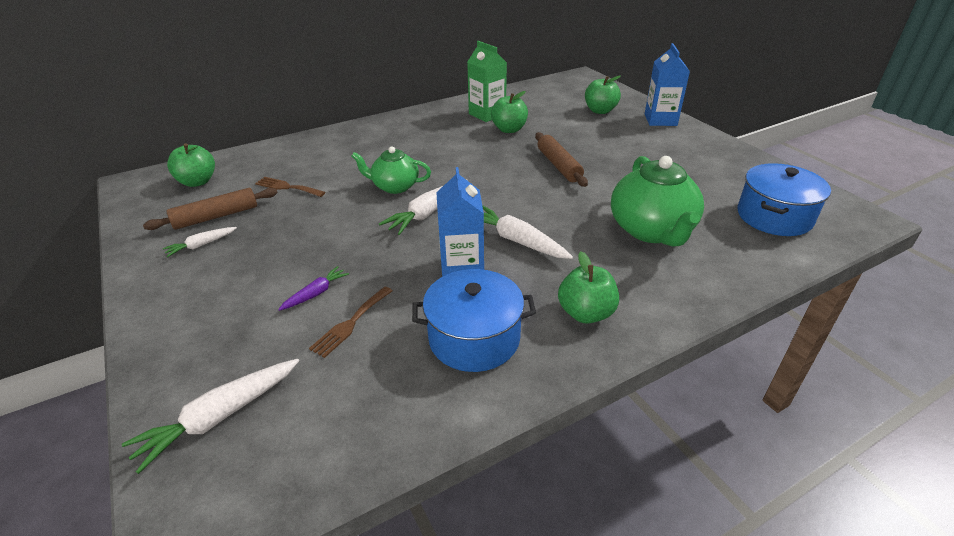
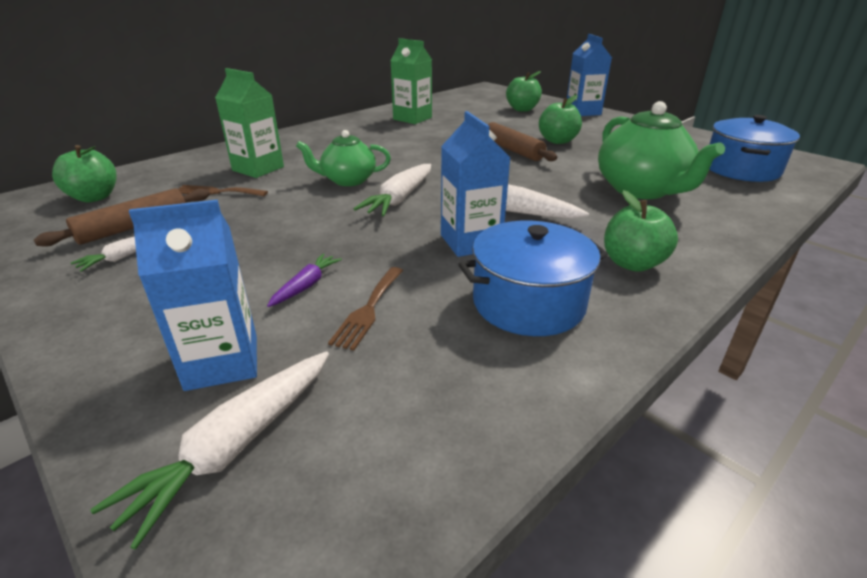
camera: 15 degrees left, 5 degrees down
green apple [491,91,528,133] -> green apple moved to [539,95,582,144]
none -> blue carton [129,199,257,391]
none -> green carton [215,68,284,178]

